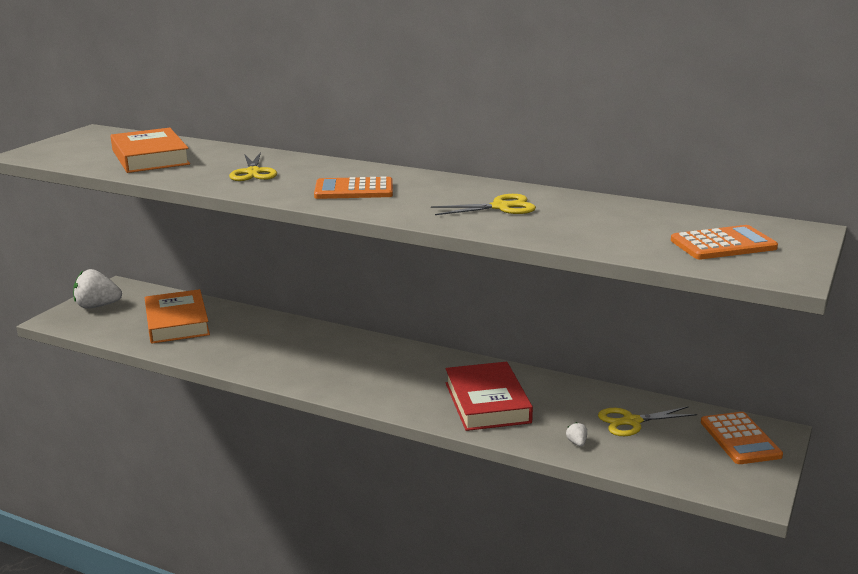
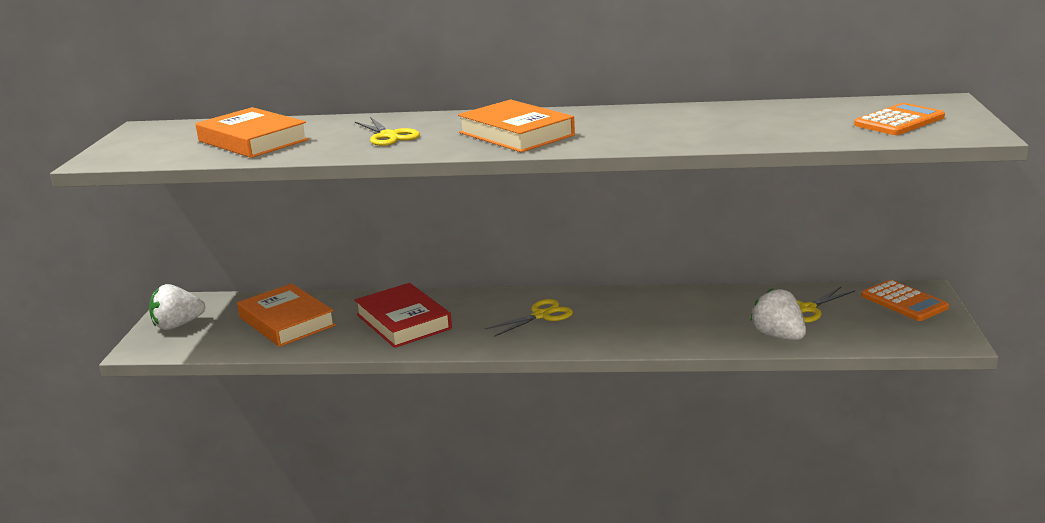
camera: 20 degrees left, 0 degrees up
orange calculator [314,176,393,199] -> orange book [458,99,575,152]
yellow scissors [431,194,536,215] -> yellow scissors moved to [485,299,573,337]
red book [446,362,533,431] -> red book moved to [355,283,452,348]
white strawberry [566,422,587,447] -> white strawberry [750,288,806,340], size x2.41

